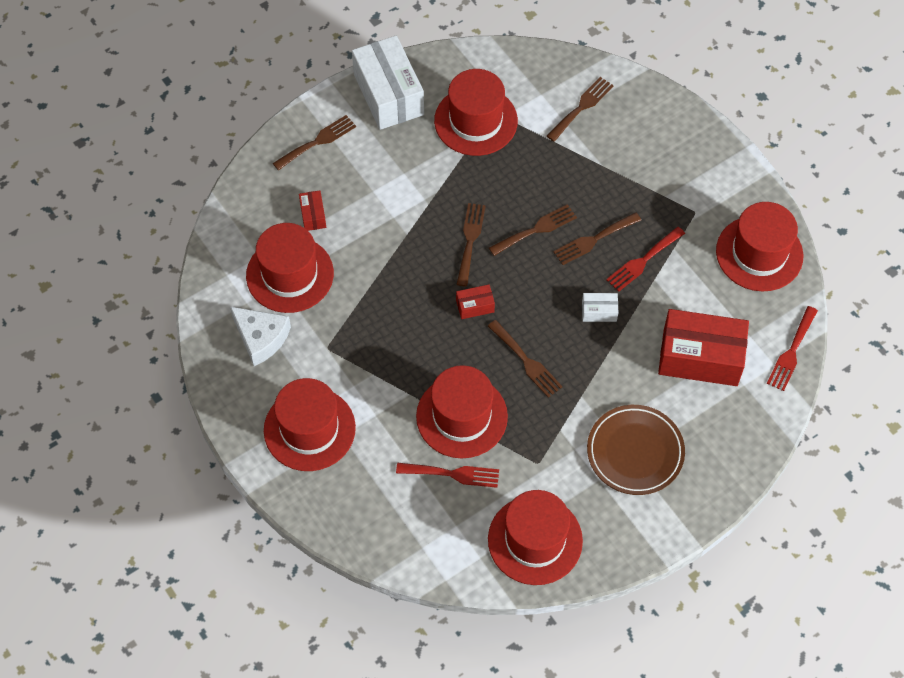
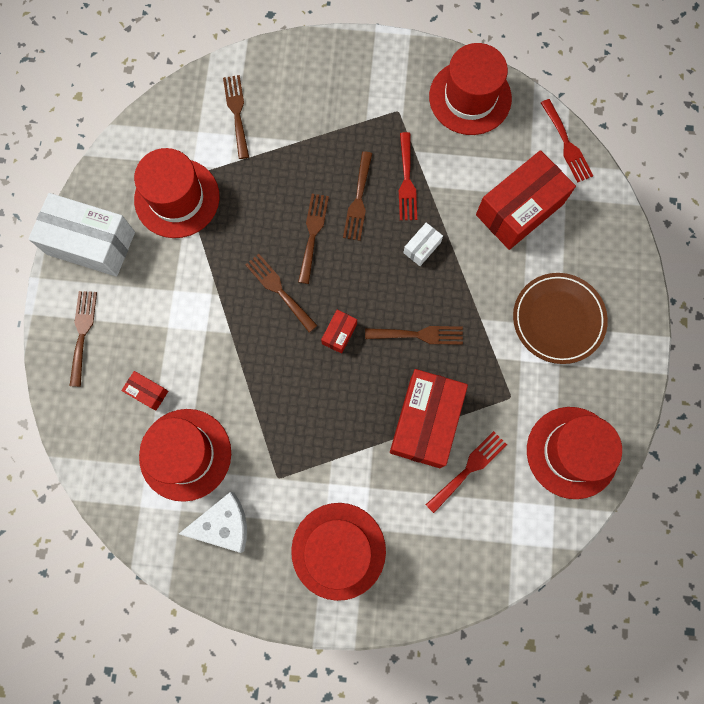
camera: 50 degrees left, 15 degrees up
red hat [416,365,508,458] -> red box [390,369,468,468]

